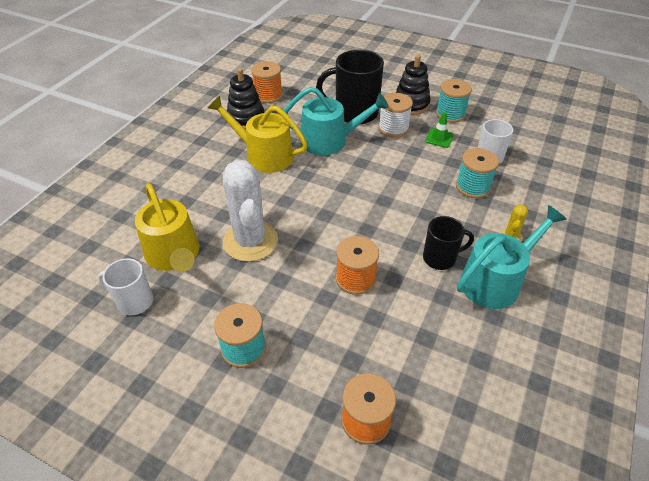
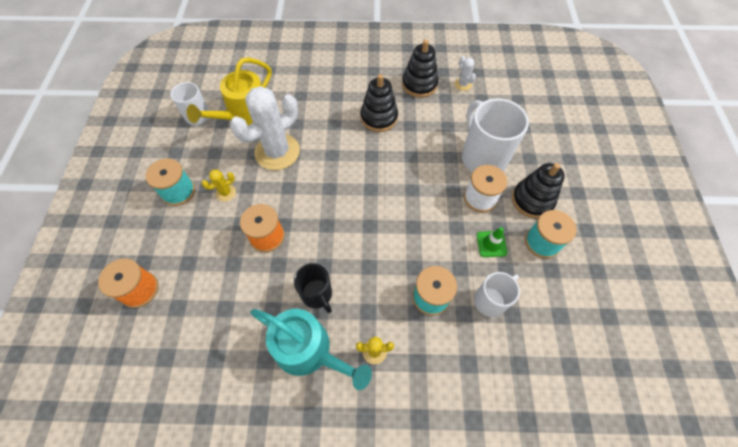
camera: 65 degrees right, 15 degrees up
yellow watering can [208,96,308,173] -> black stacking toy [360,74,398,132]
orange spool [251,61,283,103] -> white cactus [455,56,476,91]
turquoise watering can [284,87,389,155] -> none
black mug [316,50,384,124] -> white mug [462,98,529,173]
none -> yellow cactus [201,169,236,202]

